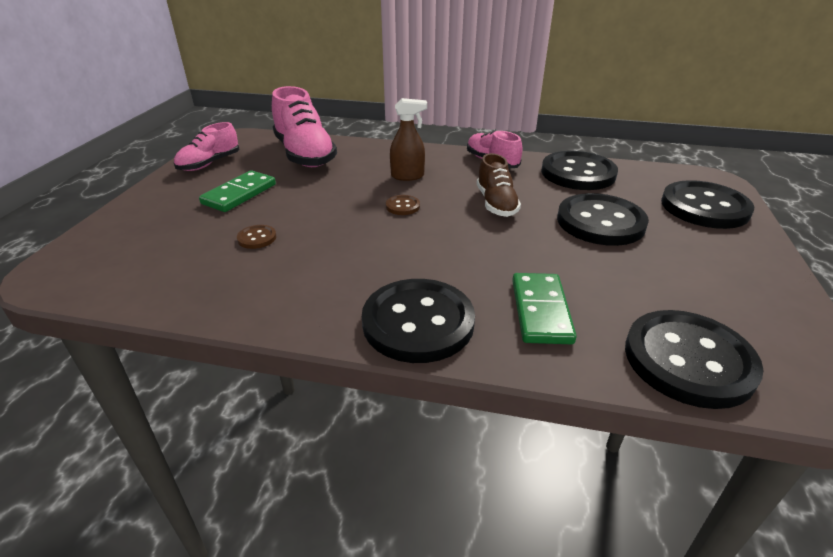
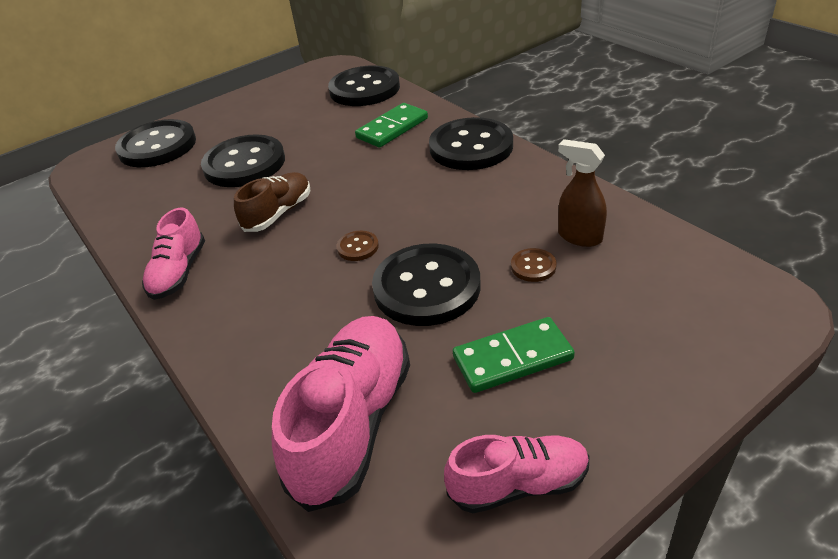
camera: 135 degrees left, 5 degrees up
brown spray bottle [390,98,427,181] -> brown spray bottle moved to [558,139,607,247]
black button [541,151,618,190] -> black button moved to [372,243,481,326]

